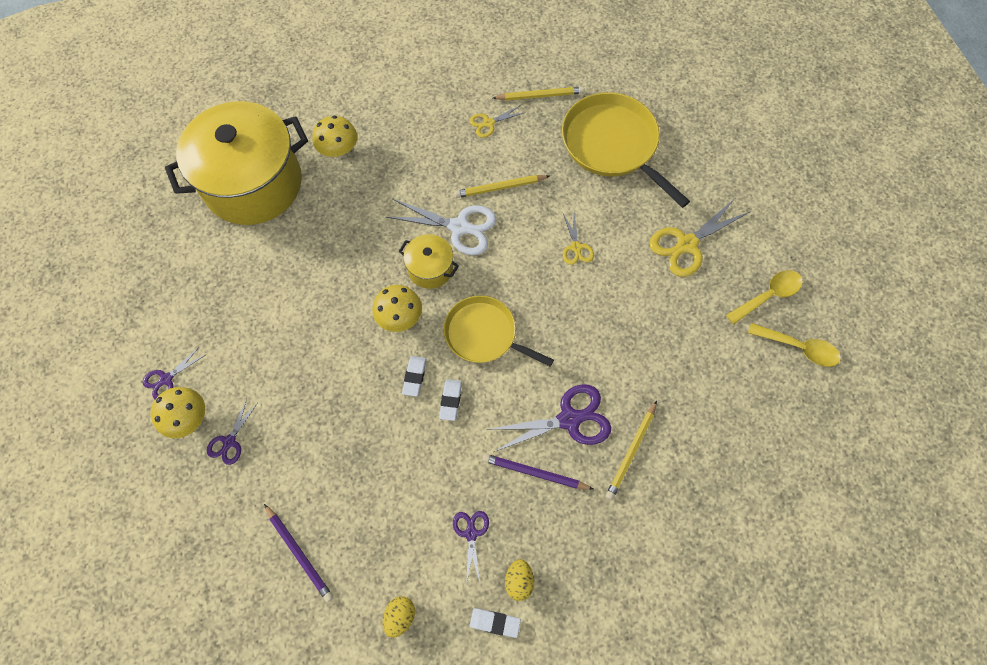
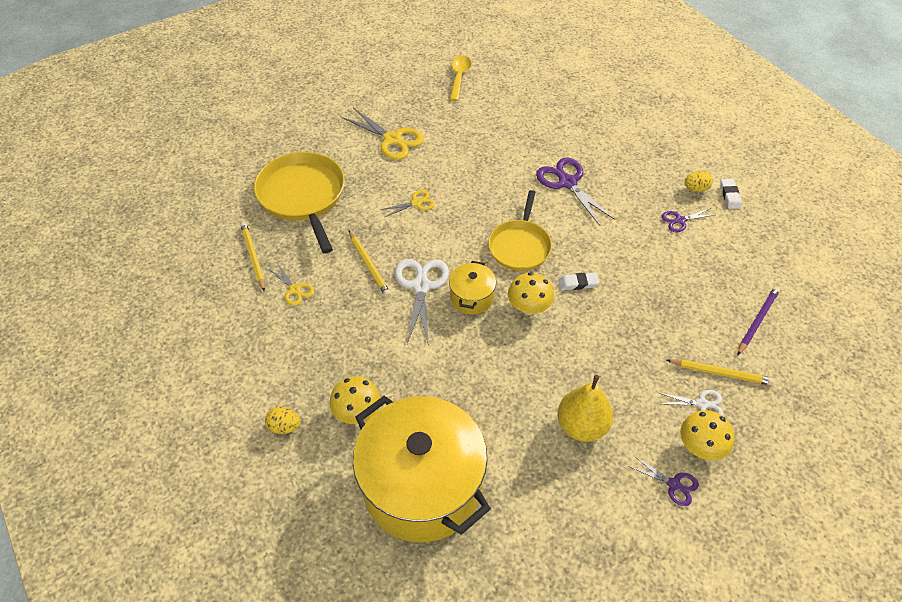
camera: 105 degrees left, 15 degrees down
purple scissors [207,399,258,465] -> white scissors [657,390,724,416]
yellow egg [383,596,415,638] -> yellow egg moved to [265,407,301,434]
white eraser [439,379,462,421] -> none
purple pencil [482,454,594,490] -> none
yellow pan [562,92,690,208] -> yellow pan turned 120 degrees clockwise [254,152,345,253]
yellow pencil [606,401,657,500] -> yellow pencil moved to [666,359,775,386]
yellow spoon [726,270,803,324] -> none
none -> yellow pear [558,375,613,442]

